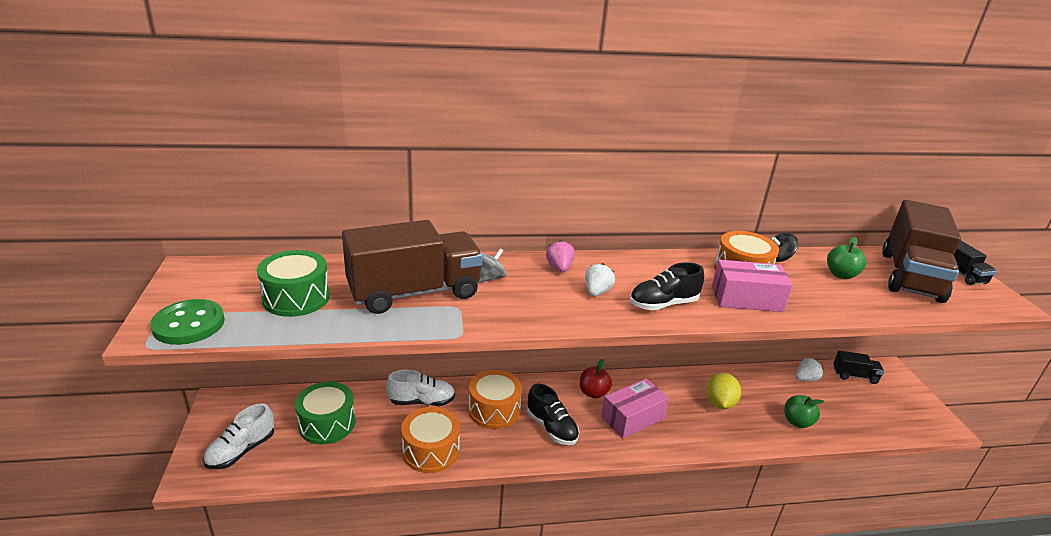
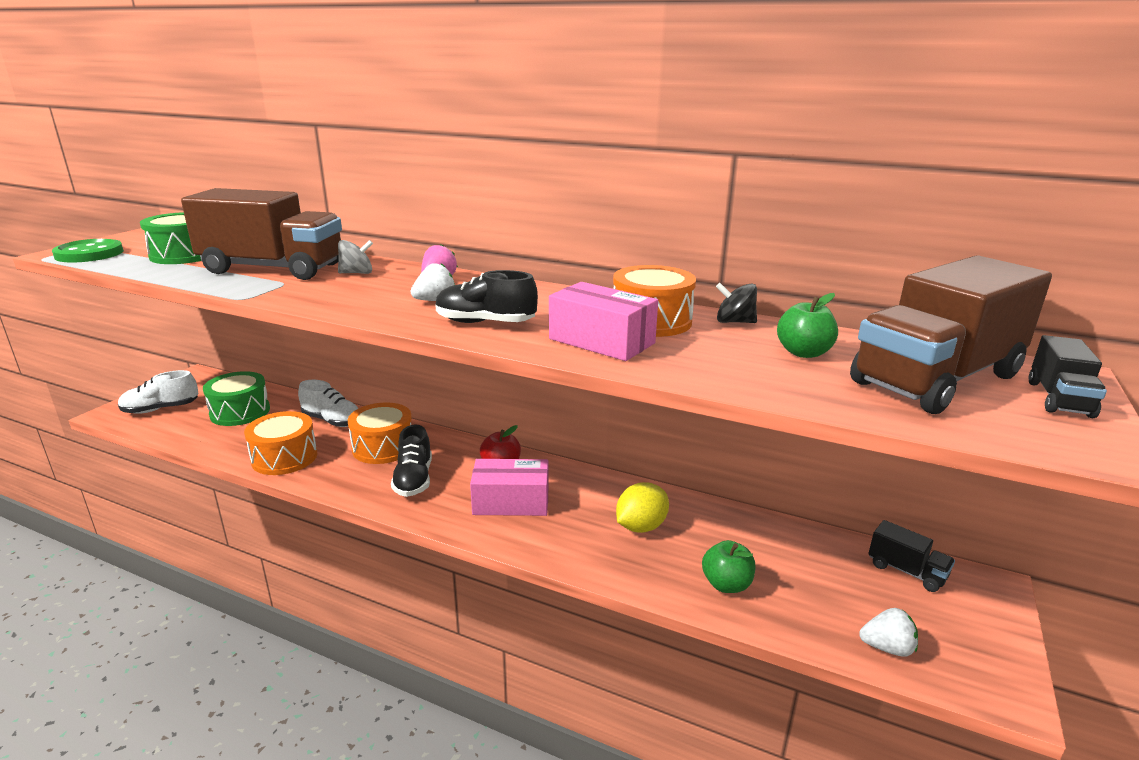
camera: 35 degrees right, 5 degrees down
white strawberry [795,358,823,381] -> white strawberry moved to [859,608,918,657]

